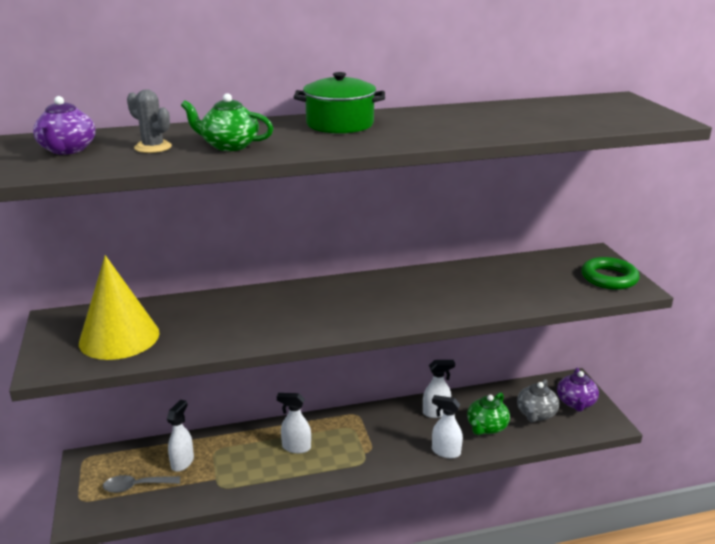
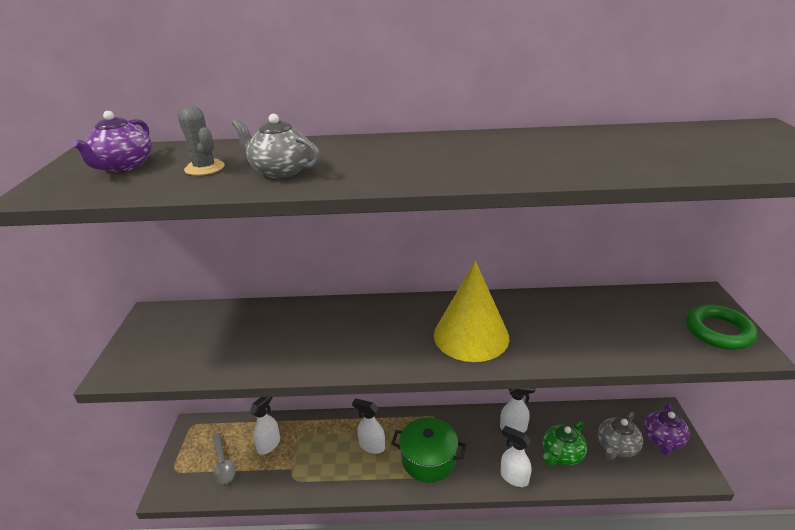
camera: 15 degrees right, 5 degrees up
yellow cone [79,255,160,360] -> yellow cone moved to [434,261,509,362]
grey spoon [103,475,180,493] -> grey spoon turned 120 degrees counterclockwise [212,433,236,484]
green teapot [181,93,273,151] -> grey teapot [232,114,321,178]
green pot [294,72,385,134] -> green pot moved to [391,417,466,482]

